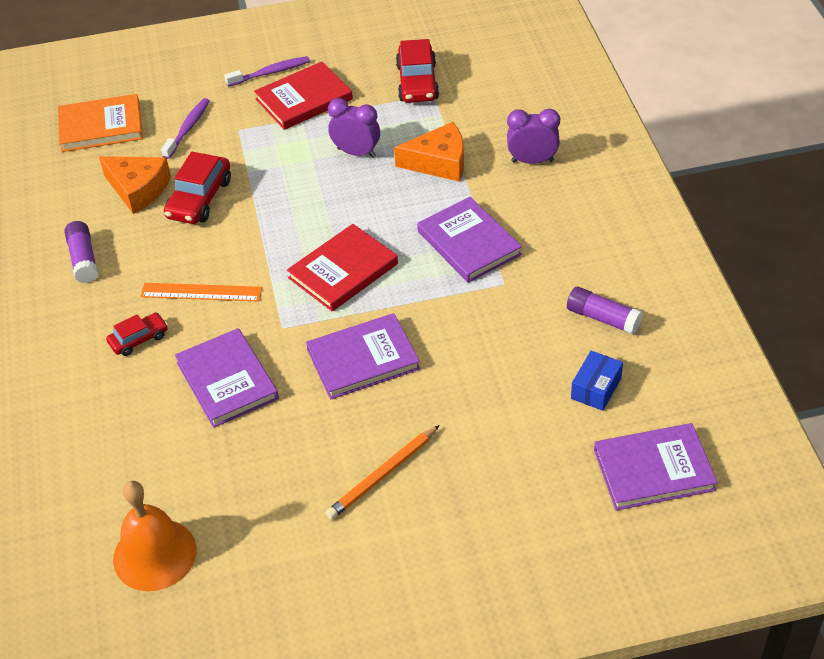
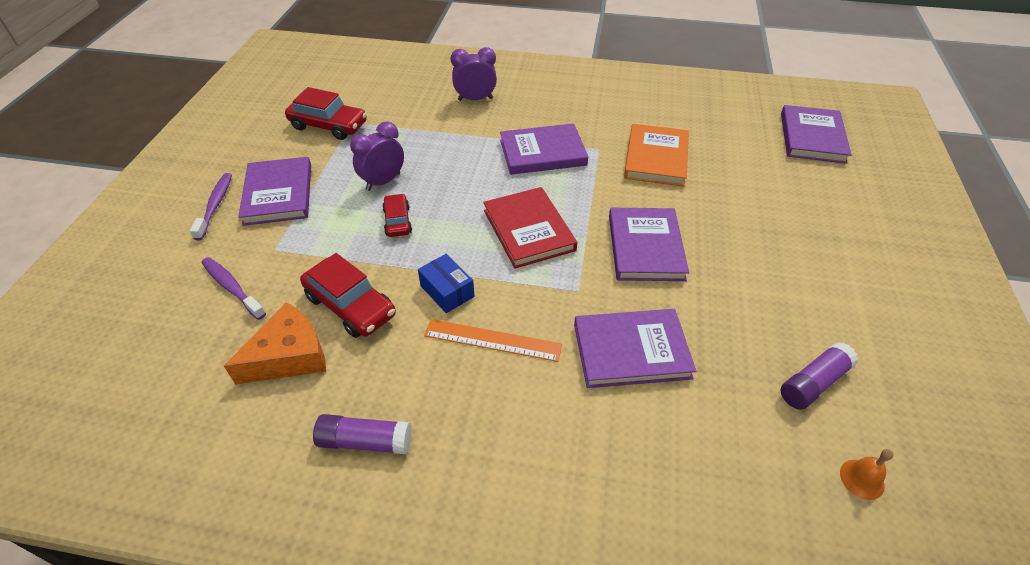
camera: 70 degrees left, 0 degrees up
orange book [58,94,143,152] -> orange book moved to [624,124,689,186]
red car [106,313,168,356] -> red car moved to [382,194,412,237]
orange bell [113,481,197,591] -> orange bell [840,449,894,500], size x0.44
orange ruler [140,283,262,301] -> orange ruler turned 75 degrees clockwise [424,319,562,362]
red book [254,62,353,130] -> purple book [238,157,311,226]
orange pencil [326,425,440,520] -> none
orange cheese [394,122,464,182] -> none
purple clock [507,109,560,164] -> purple clock turned 60 degrees clockwise [451,47,497,101]
purple glue stick [567,287,643,335] -> purple glue stick moved to [780,342,859,410]
blue box [571,351,623,411] -> blue box moved to [418,254,475,313]

